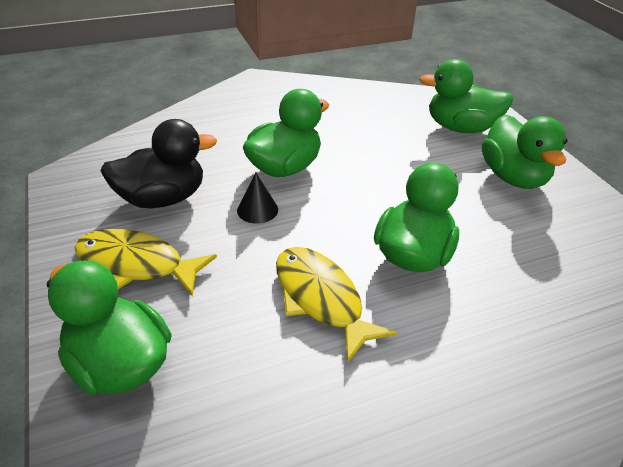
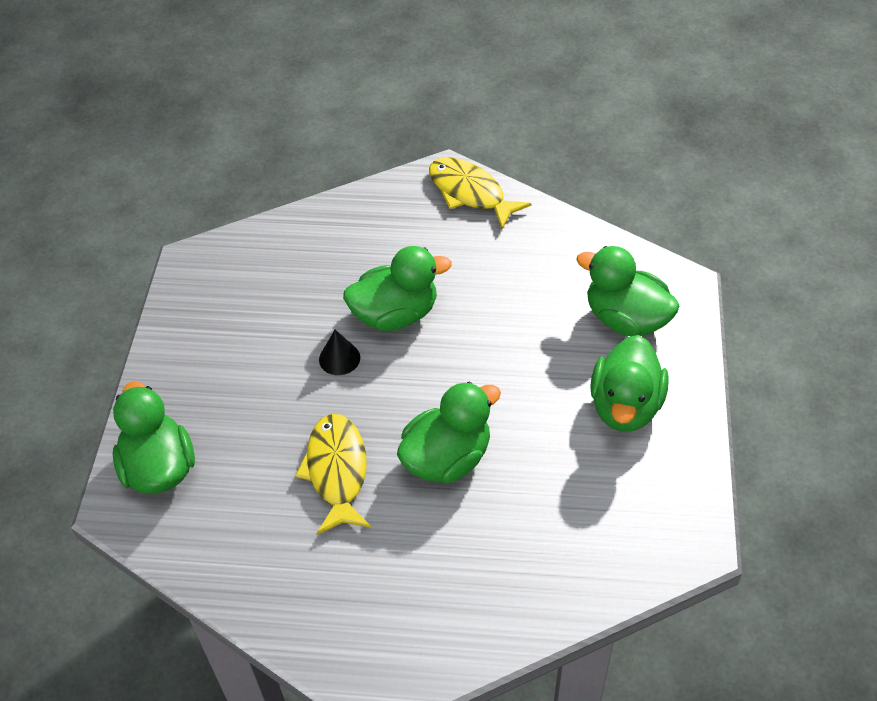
camera: 30 degrees right, 10 degrees up
yellow fish [74,229,217,296] -> yellow fish moved to [429,157,532,229]
black duck [100,119,217,208] -> none

